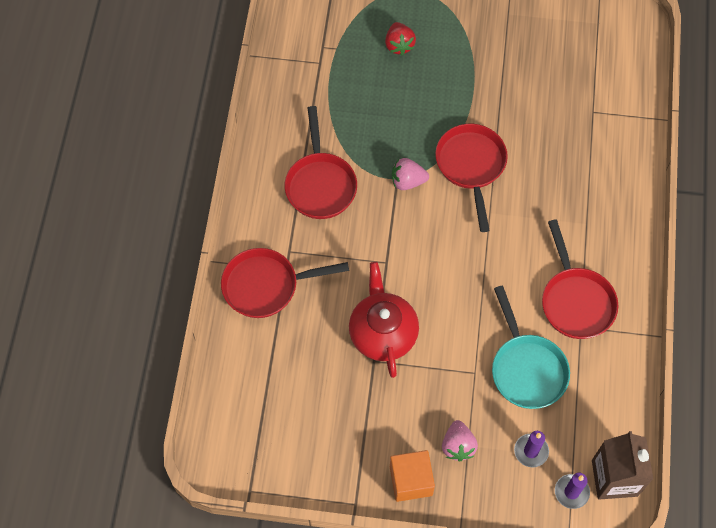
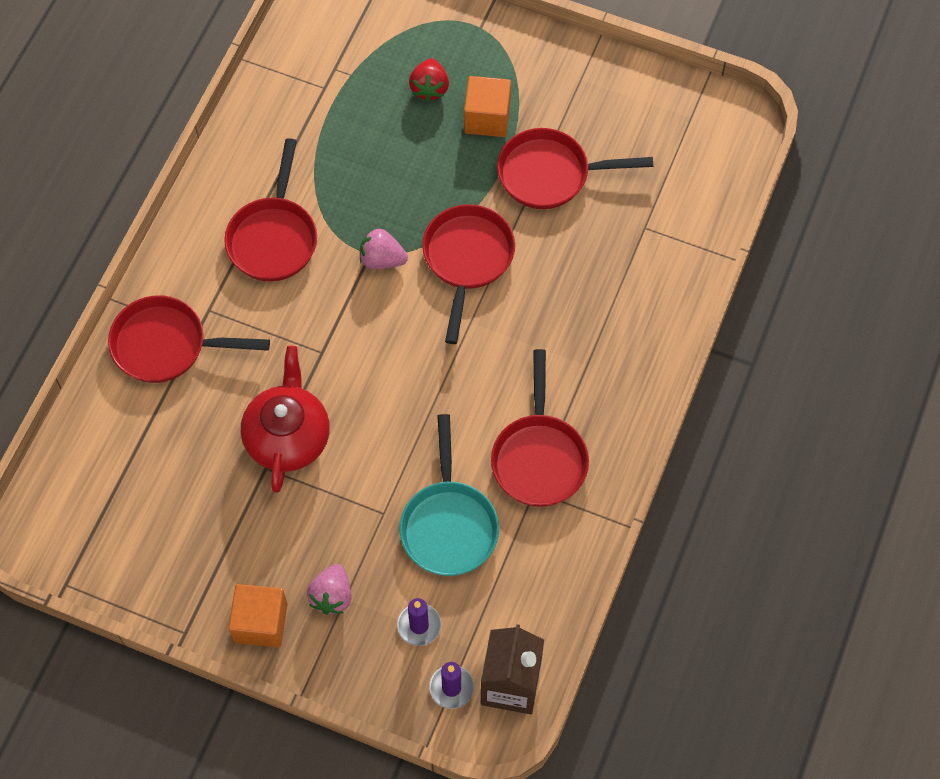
camera: 15 degrees right, 0 degrees up
none -> orange cube [464,76,511,137]
none -> red pan [497,128,653,209]

